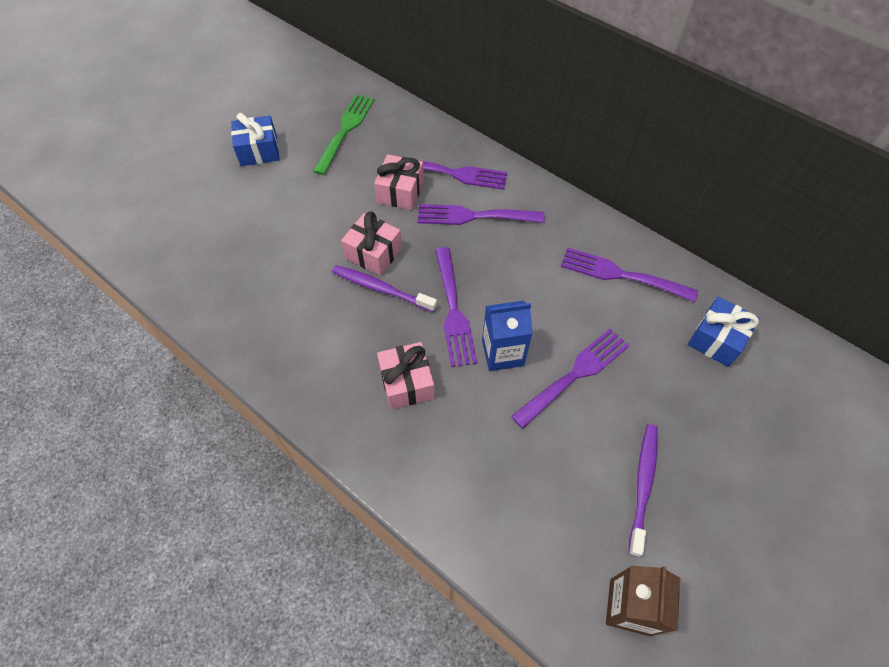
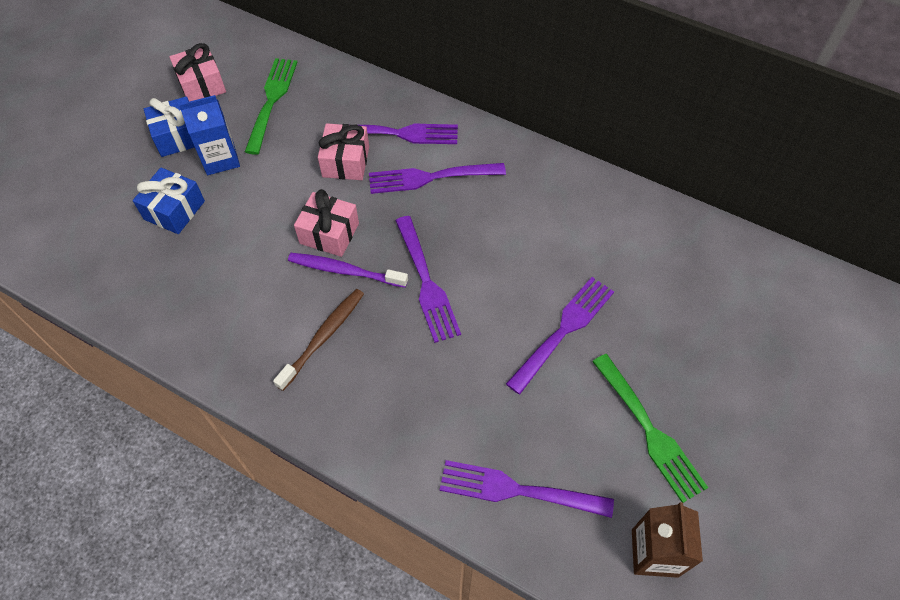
camera: 10 degrees left, 0 degrees up
pink gift [377,342,435,410] -> pink gift moved to [169,43,226,101]
blue carton [482,300,533,371] -> blue carton moved to [179,95,240,175]
purple fork [561,248,698,302] -> purple fork moved to [440,460,614,518]
purple toothbrush [628,424,658,557] -> green fork [592,354,708,503]
blue gift [688,296,760,367] -> blue gift moved to [133,168,205,234]
none -> brown toothbrush [273,289,364,391]

